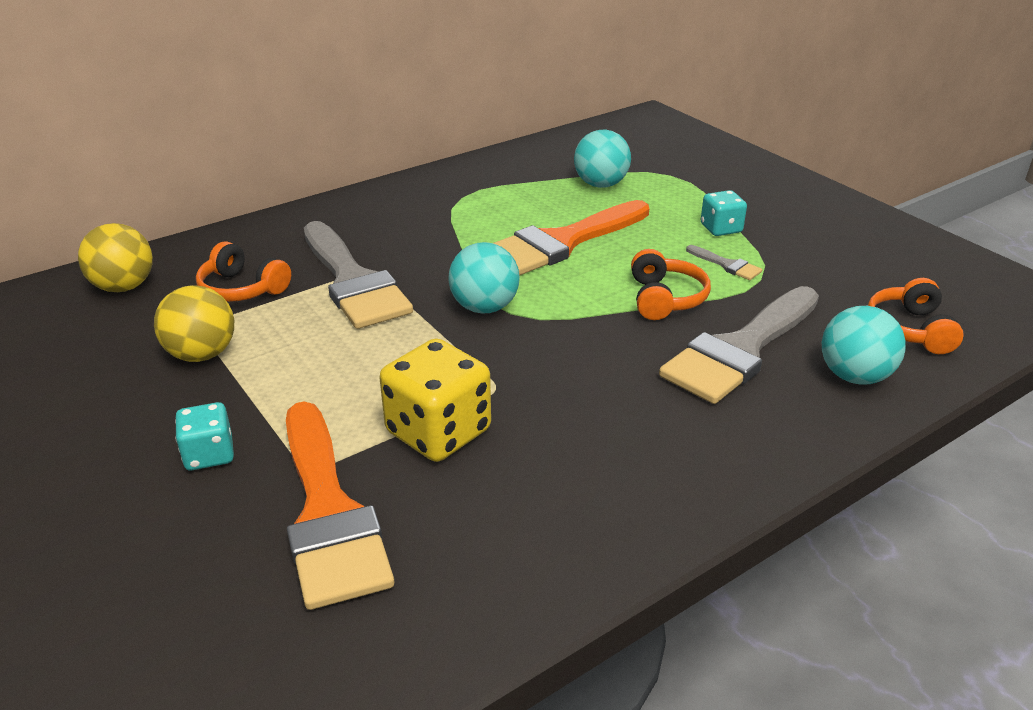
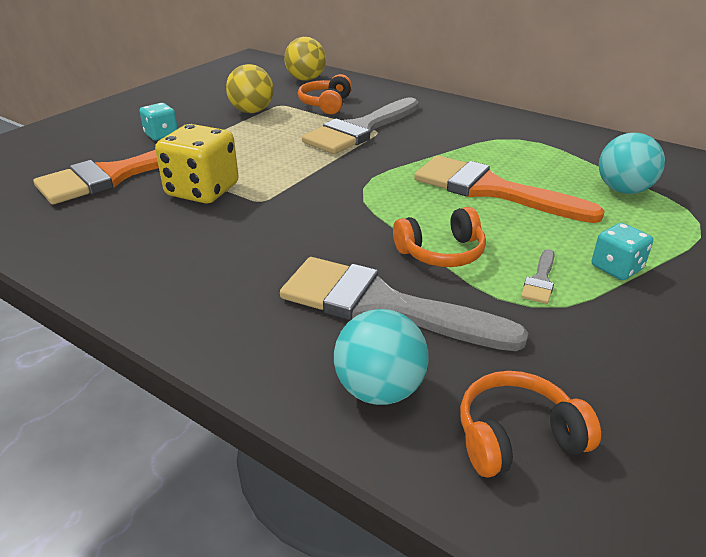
camera: 70 degrees right, 0 degrees up
turquoise ball [449,242,520,314] -> none

